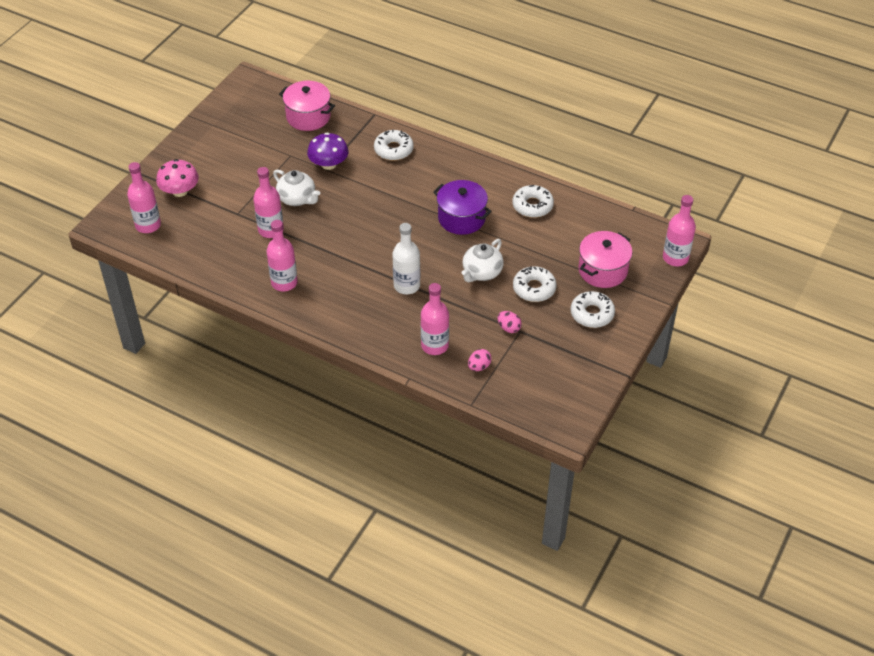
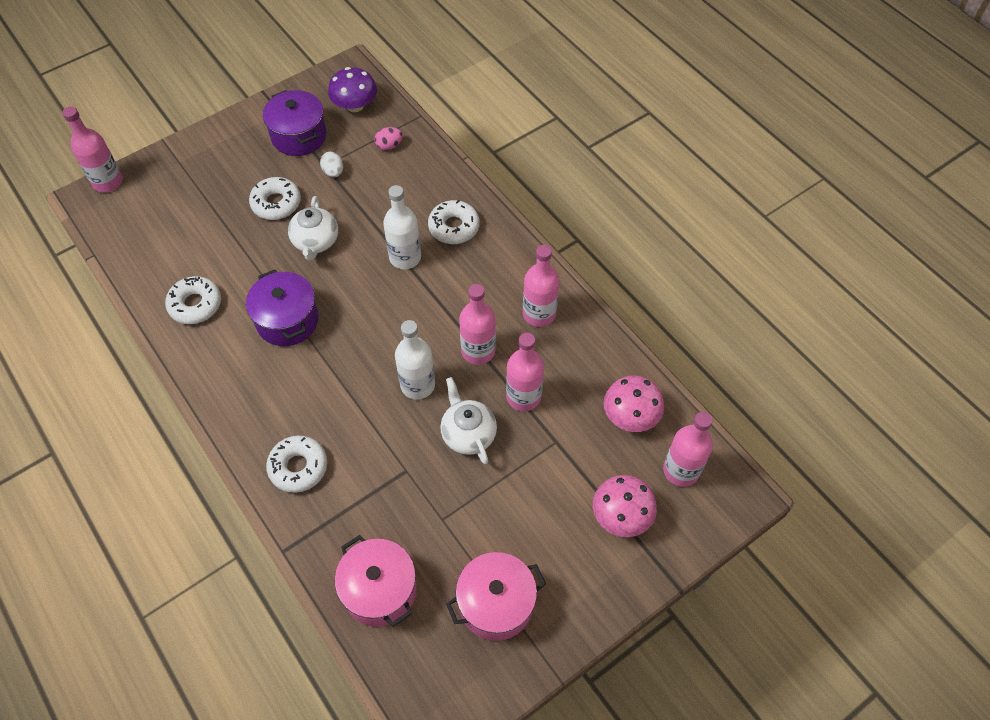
camera: 155 degrees left, 10 degrees up
purple mushroom [307,133,349,170] -> purple mushroom moved to [328,67,377,112]
pink bottle [421,283,449,355] -> pink bottle moved to [459,284,496,365]
white teapot [462,239,504,282] -> white teapot turned 120 degrees clockwise [288,196,338,261]
pink egg [497,311,522,333] -> white egg [320,152,343,177]
white donut [571,291,615,328] -> white donut moved to [428,200,480,244]
pink pot [579,231,633,288] -> pink pot moved to [446,552,546,641]
none -> purple pot [263,90,327,156]
none -> white bottle [395,320,435,400]
none -> pink mushroom [604,375,664,432]

